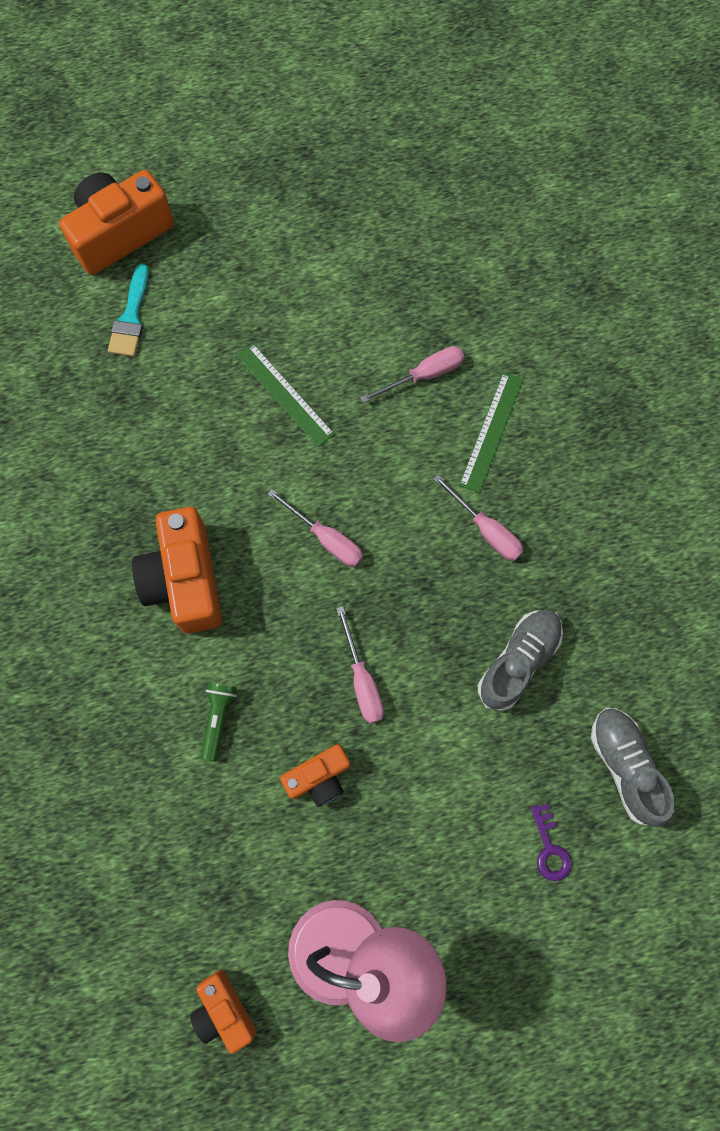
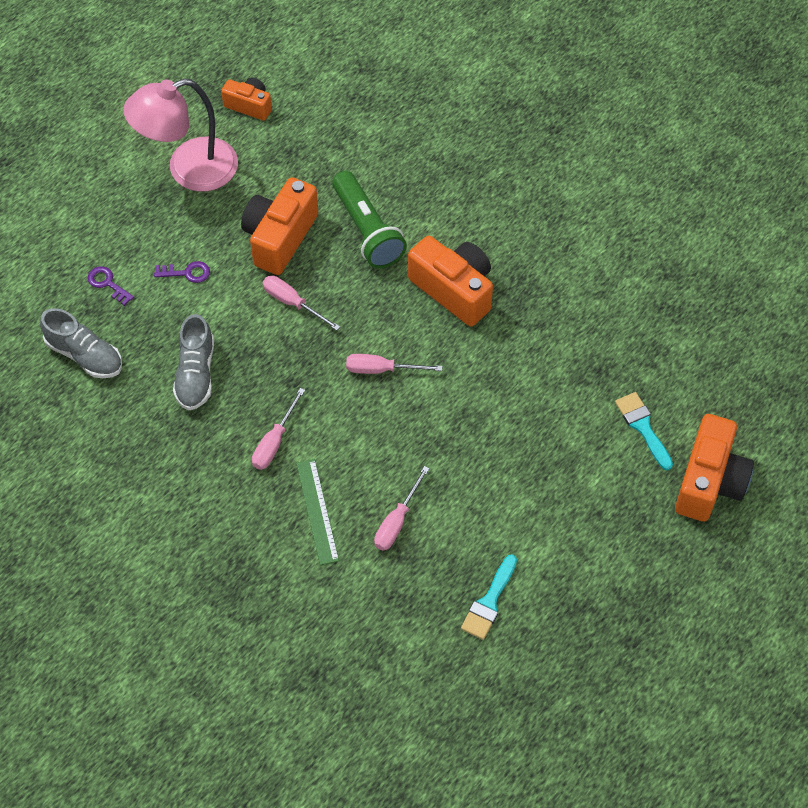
camera: 145 degrees right, 15 degrees down
green flashlight [201,683,237,762] -> green flashlight [332,171,407,268], size x1.94
green ruler [237,343,334,447] -> none
orange camera [280,744,351,807] -> orange camera [241,177,318,275], size x1.73
pink screwdriver [433,474,523,561] -> pink screwdriver turned 75 degrees counterclockwise [252,388,305,470]
none -> purple key [154,261,210,283]
none -> turquoise brush [461,554,517,640]

